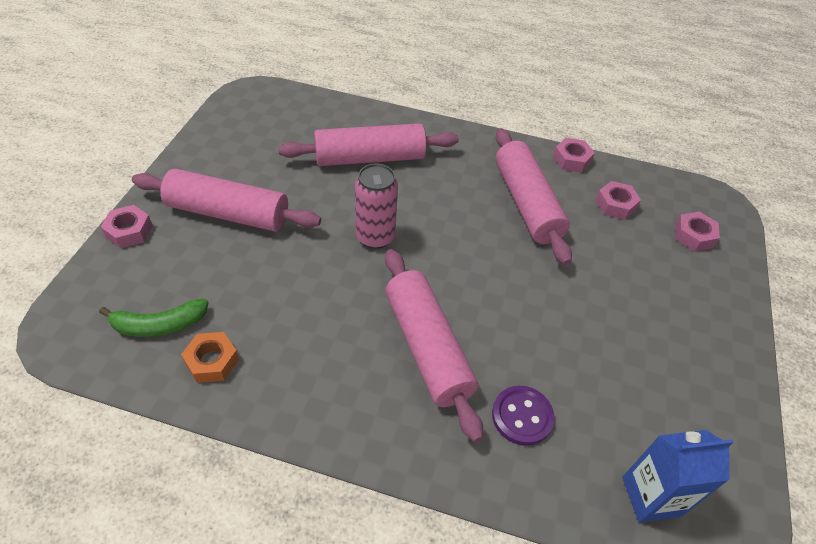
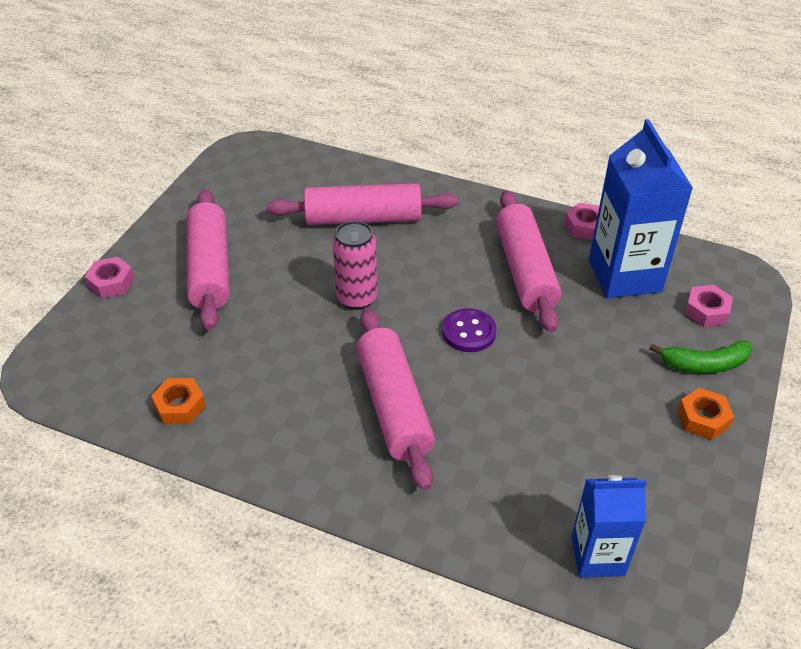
camera: 10 degrees right, 5 degrees down
green banana [99,299,209,337] -> green banana moved to [649,341,752,373]
pink rolling pin [132,169,321,232] -> pink rolling pin turned 60 degrees clockwise [187,189,230,330]
purple button [492,386,555,446] -> purple button moved to [442,308,497,352]
pink nut [596,181,641,220] -> blue carton [589,119,693,298]
none -> orange nut [677,388,734,440]

